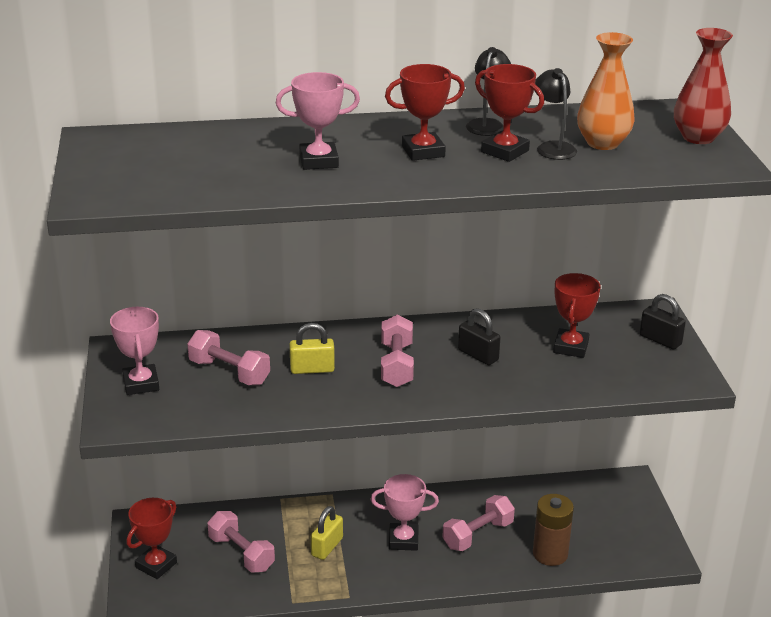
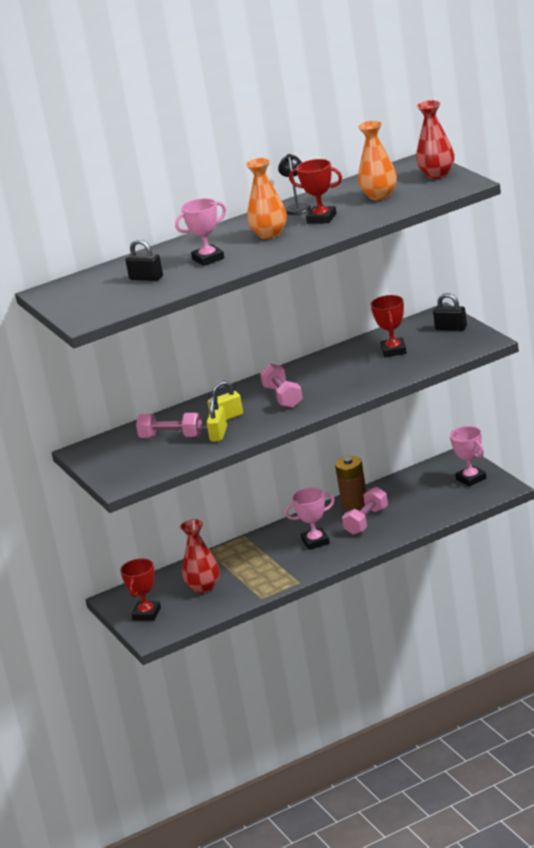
camera: 15 degrees left, 5 degrees down
pink trophy [110,307,159,395] -> pink trophy moved to [450,426,486,486]
pink dumbbell [207,511,275,573] -> red vase [180,519,220,594]
yellow padlock [311,506,343,560] -> yellow padlock moved to [206,397,227,442]
red trophy [385,64,465,161] -> orange vase [246,158,287,239]
black padlock [458,308,501,365] -> black padlock moved to [125,239,163,281]
brown battery [533,494,574,566] -> brown battery moved to [335,456,366,511]
black lamp [534,68,577,160] -> none

